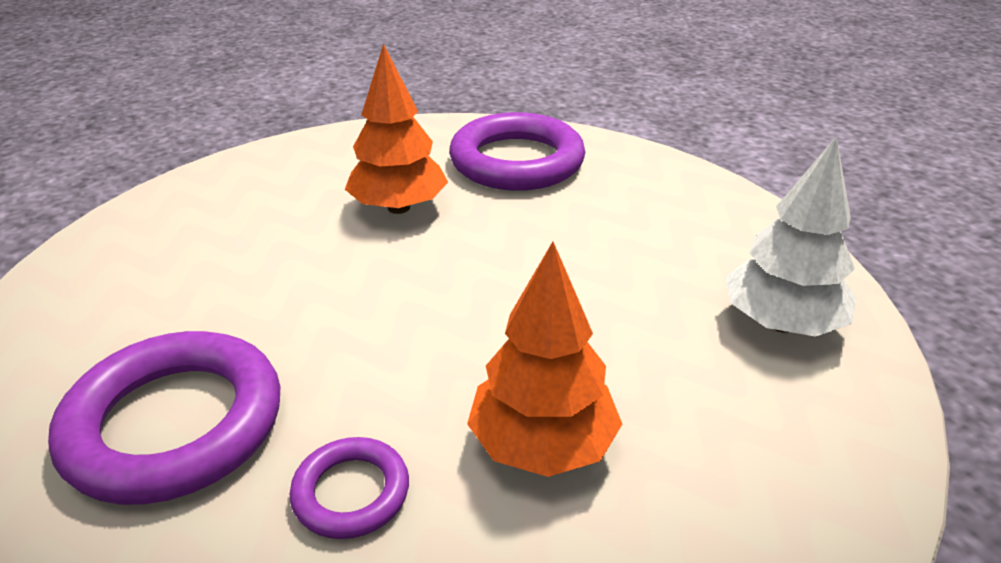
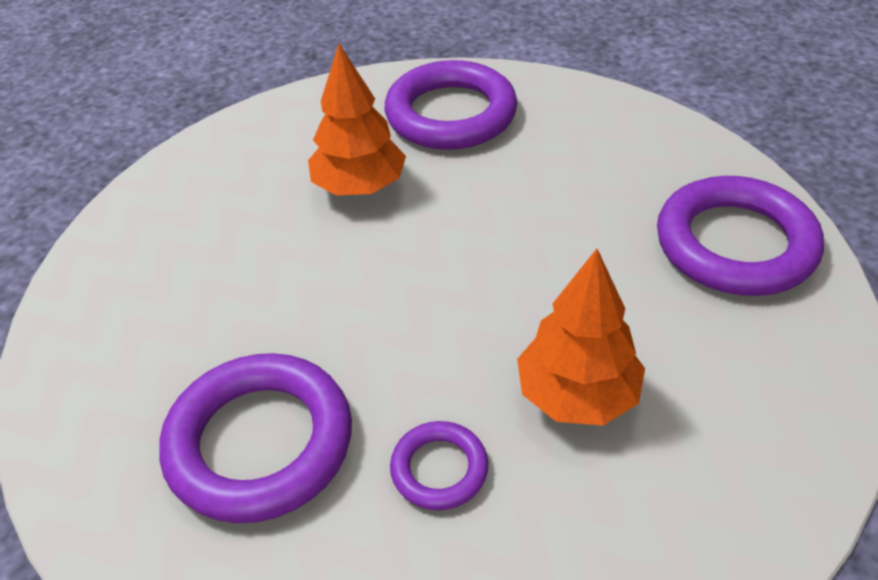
camera: 10 degrees left, 10 degrees up
white tree [725,136,856,337] -> purple ring [657,176,824,296]

